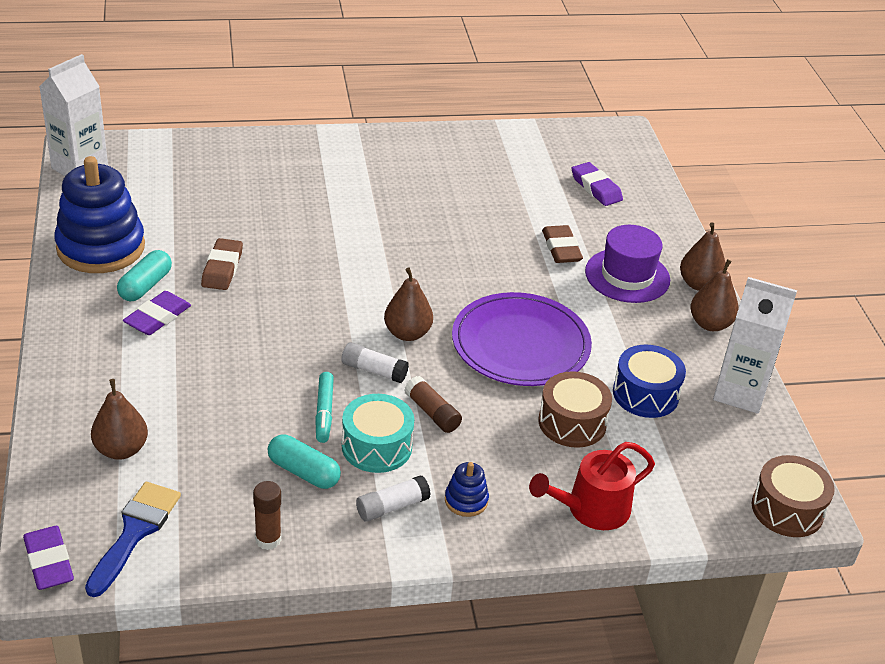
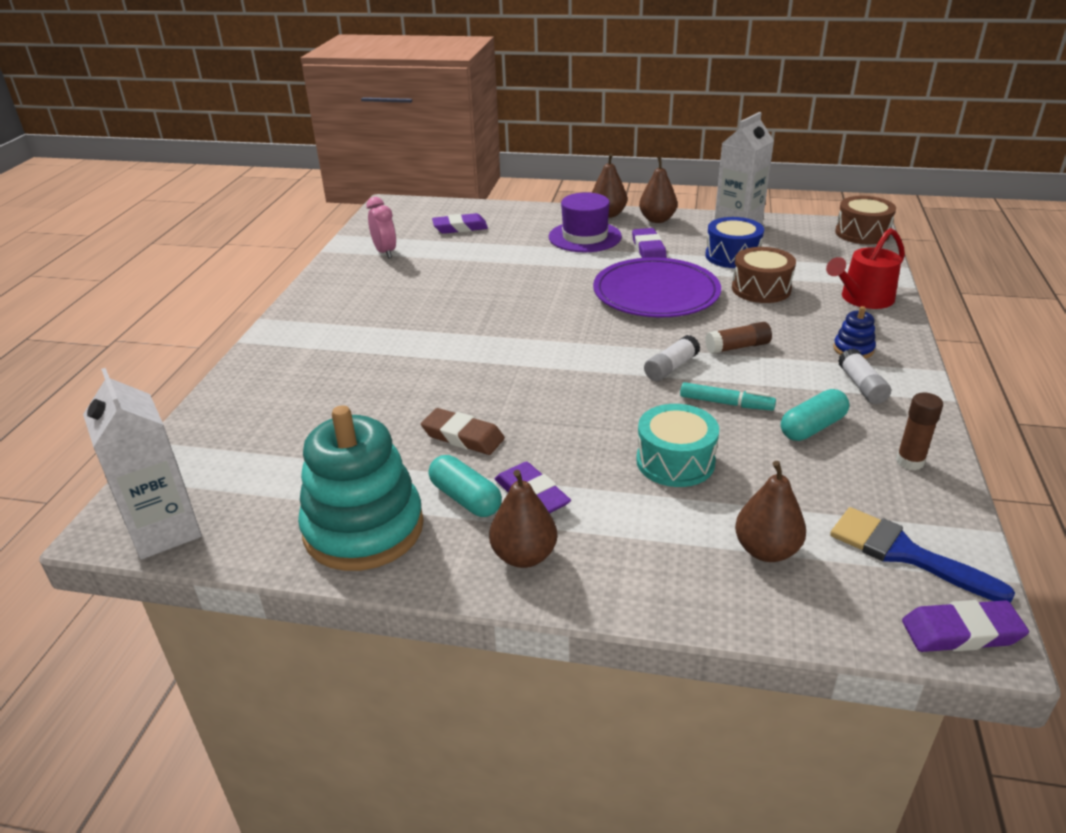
camera: 65 degrees left, 5 degrees down
blue stacking toy [54,156,145,273] -> turquoise stacking toy [298,405,424,571]
turquoise drum [342,394,414,473] -> turquoise drum moved to [636,404,719,487]
brown pear [384,267,433,341] -> brown pear moved to [489,470,557,568]
red watering can [529,442,655,530] -> red watering can turned 60 degrees clockwise [826,228,905,309]
brown eraser [542,225,583,263] -> none
none -> pink clock [366,197,396,258]
none -> purple eraser [632,228,667,258]

